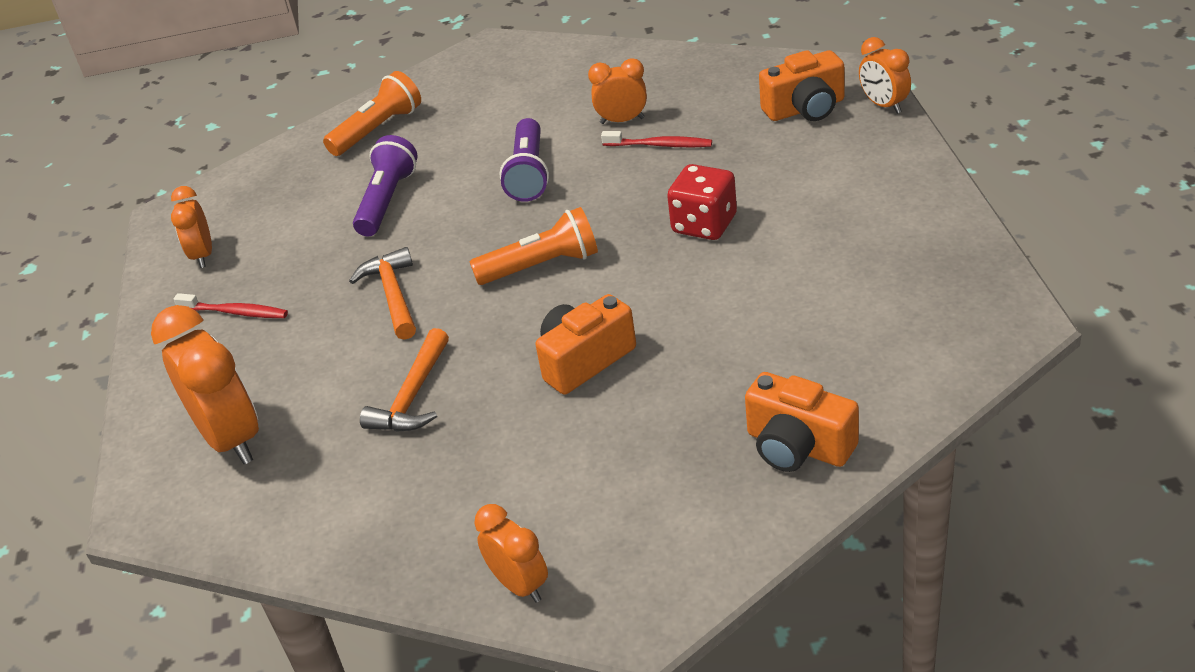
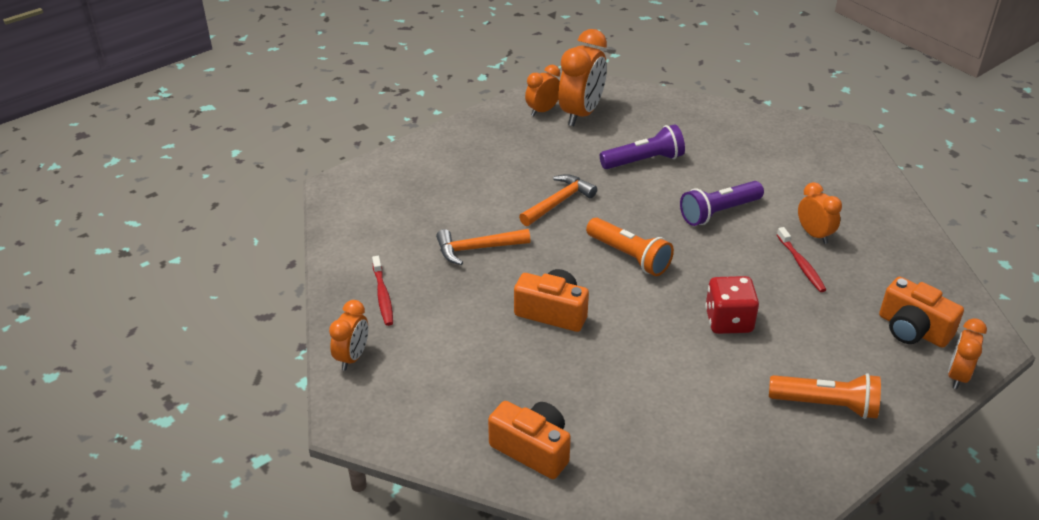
camera: 55 degrees right, 0 degrees up
orange clock [151,305,259,464] -> orange clock moved to [558,29,607,126]
red toothbrush [174,293,288,318] -> red toothbrush moved to [372,256,393,326]
orange flashlight [323,71,421,156] -> orange flashlight moved to [769,373,881,419]
orange camera [745,372,859,472] -> orange camera turned 120 degrees clockwise [488,401,571,479]

